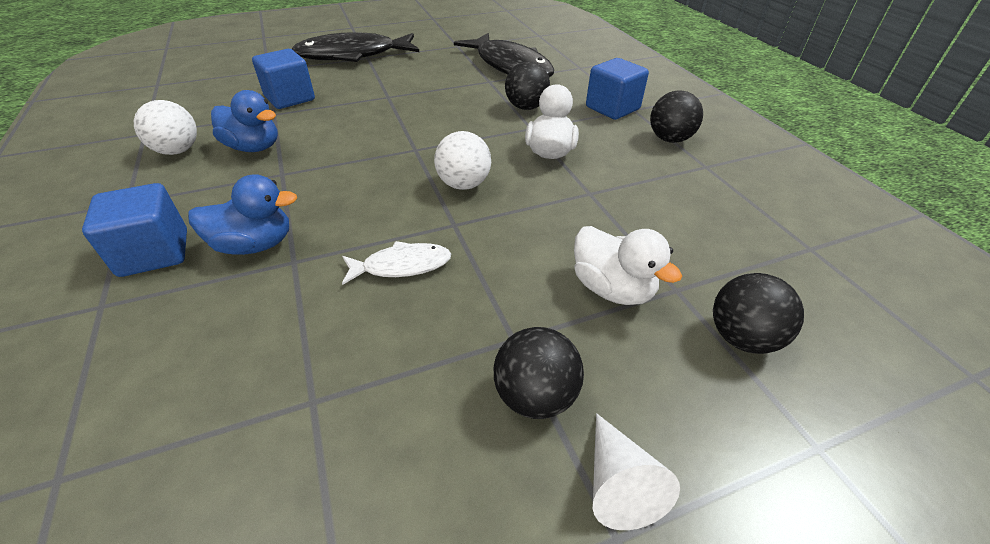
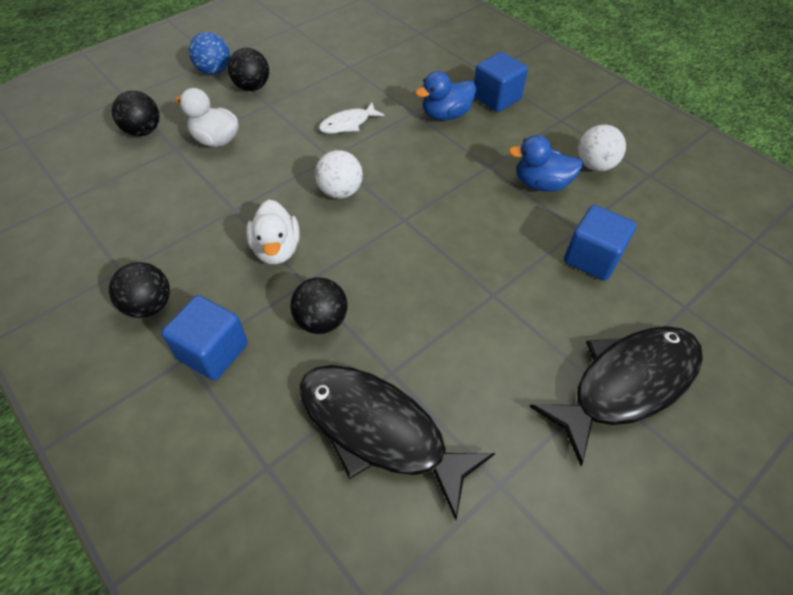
camera: 160 degrees right, 10 degrees up
white cone [593,413,680,530] -> blue ball [189,32,230,75]

